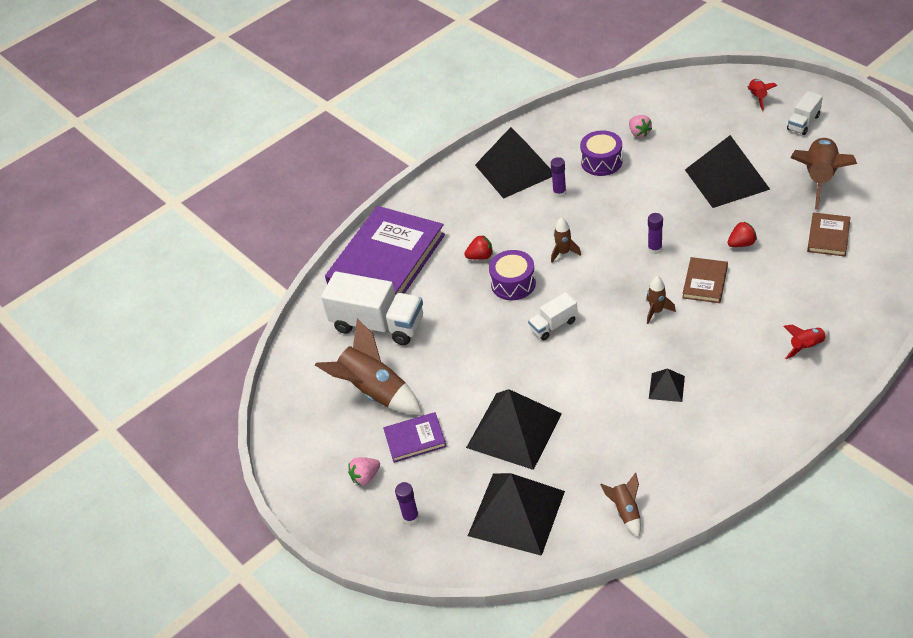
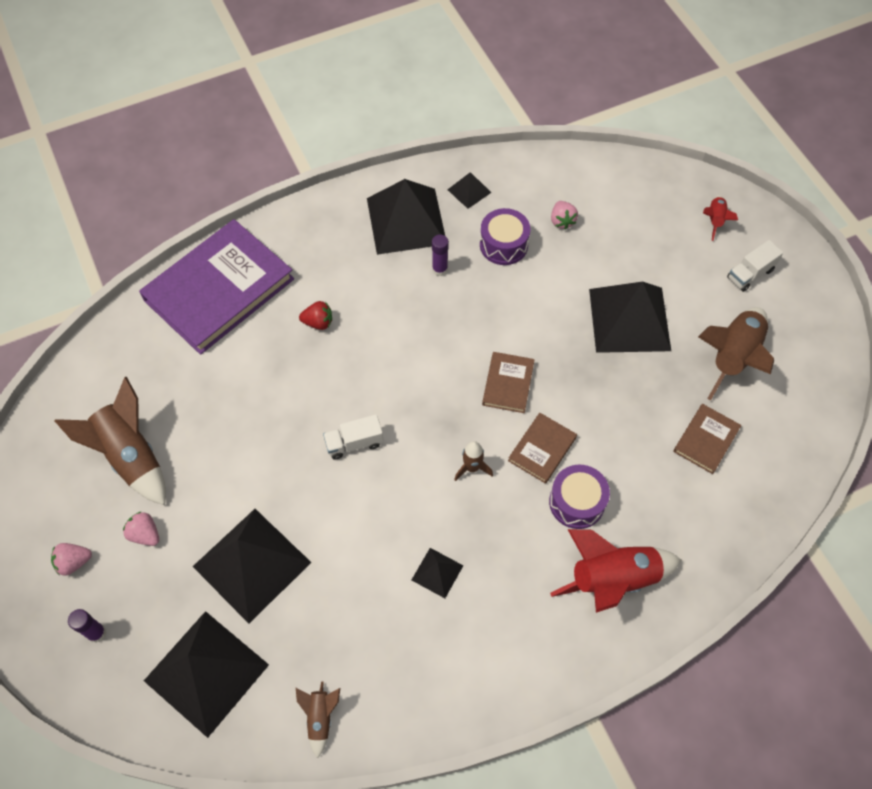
camera: 10 degrees right, 15 degrees up
white truck [321,271,423,345] -> none
purple book [383,412,447,463] -> pink strawberry [123,511,159,546]
purple drum [489,250,536,300] -> purple drum moved to [549,465,610,529]
brown rocket [551,217,581,263] -> none
purple glue stick [648,213,663,254] -> brown book [482,352,535,413]
red strawberry [727,221,757,247] -> none
red rocket [783,325,829,359] -> red rocket [550,529,682,613], size x2.00
none -> black pyramid [448,172,492,209]

